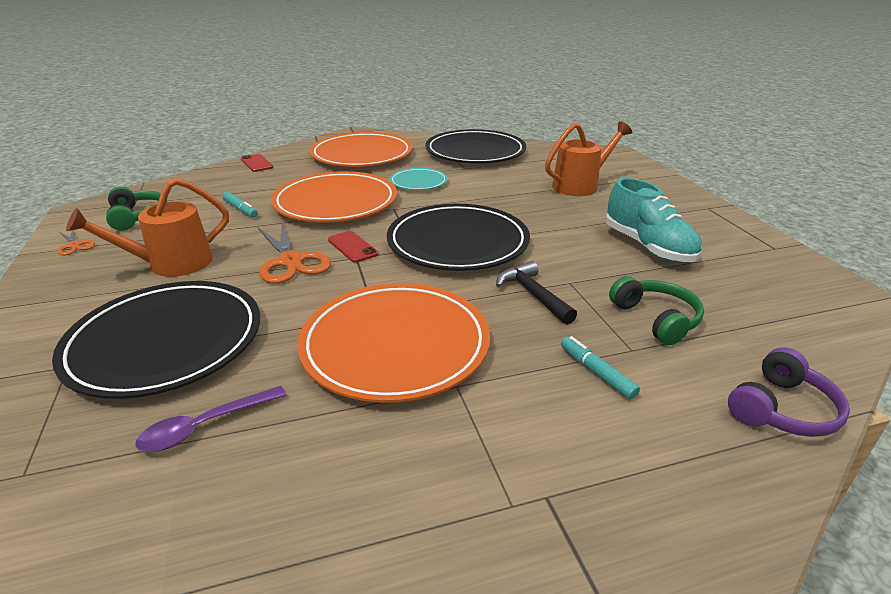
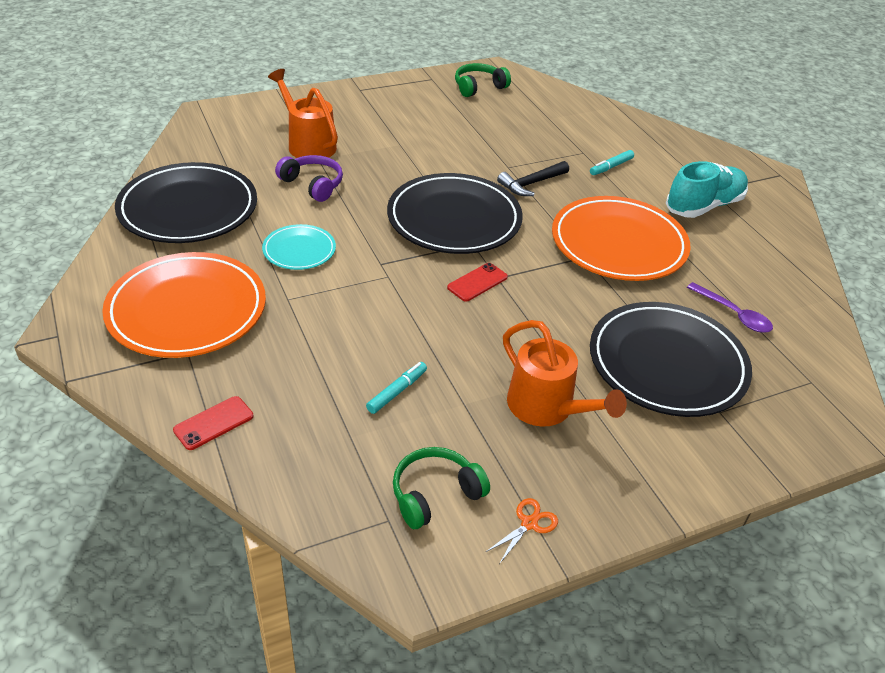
camera: 100 degrees left, 10 degrees up
orange scissors [258,222,331,284] -> none
orange plate [271,171,397,222] -> none
turquoise shoe [605,178,702,262] -> turquoise shoe moved to [666,161,748,218]
green headphones [609,276,704,345] -> green headphones moved to [455,63,511,97]
purple headphones [728,347,850,437] -> purple headphones moved to [275,155,343,202]

